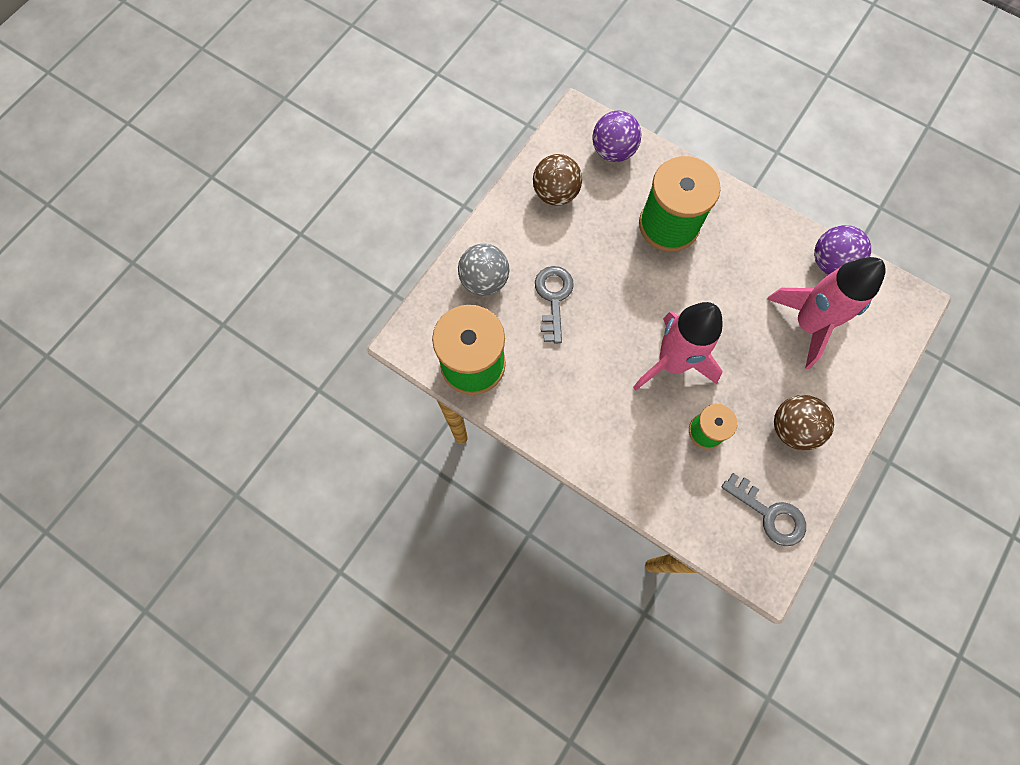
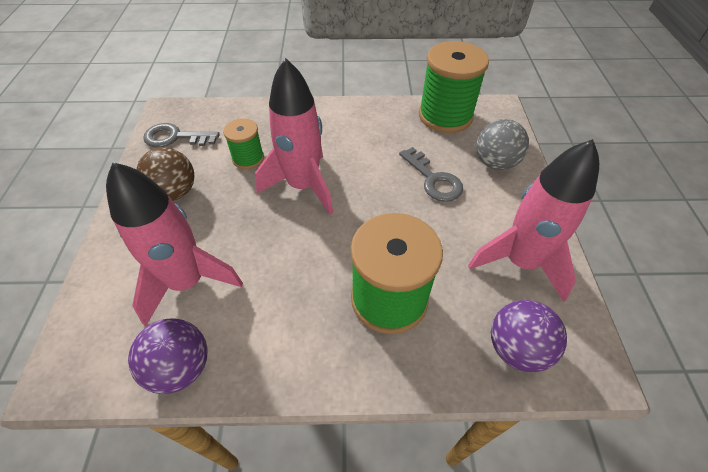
camera: 145 degrees right, 20 degrees down
brown ball [533,154,582,206] -> pink rocket [468,139,599,302]

